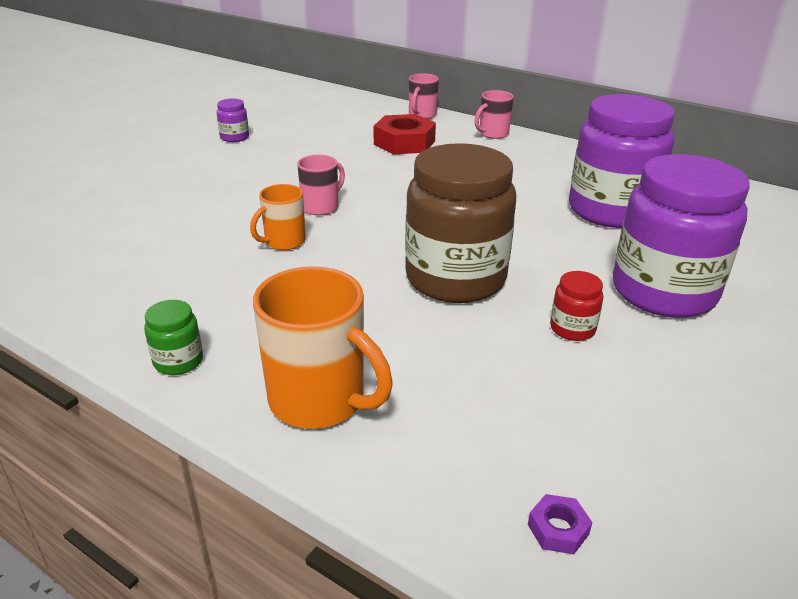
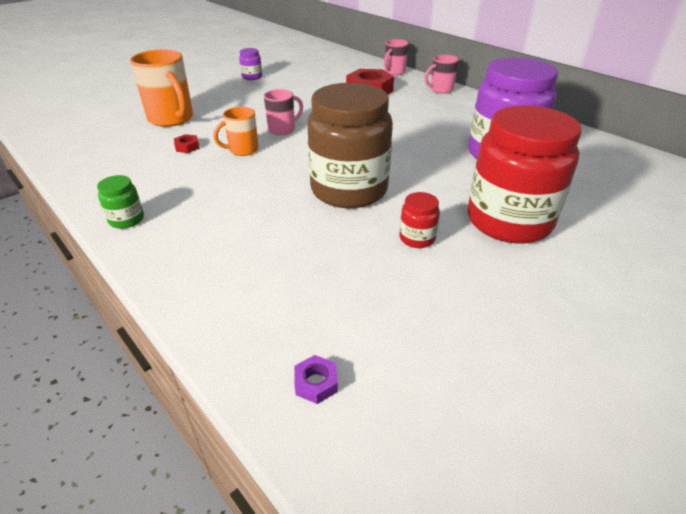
camera: 15 degrees right, 5 degrees up
orange mug [253,266,393,429] -> orange mug moved to [130,49,193,127]
purple jar [613,154,750,318] -> red jar [468,105,582,243]
none -> red nut [174,134,200,153]

